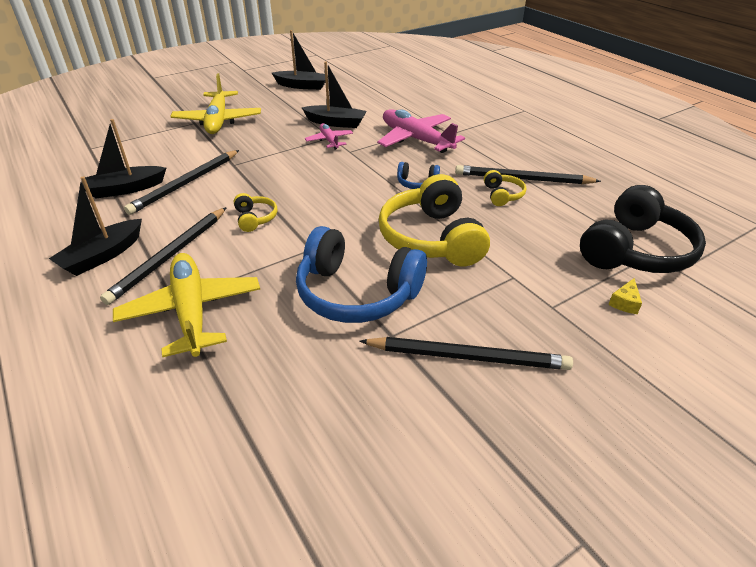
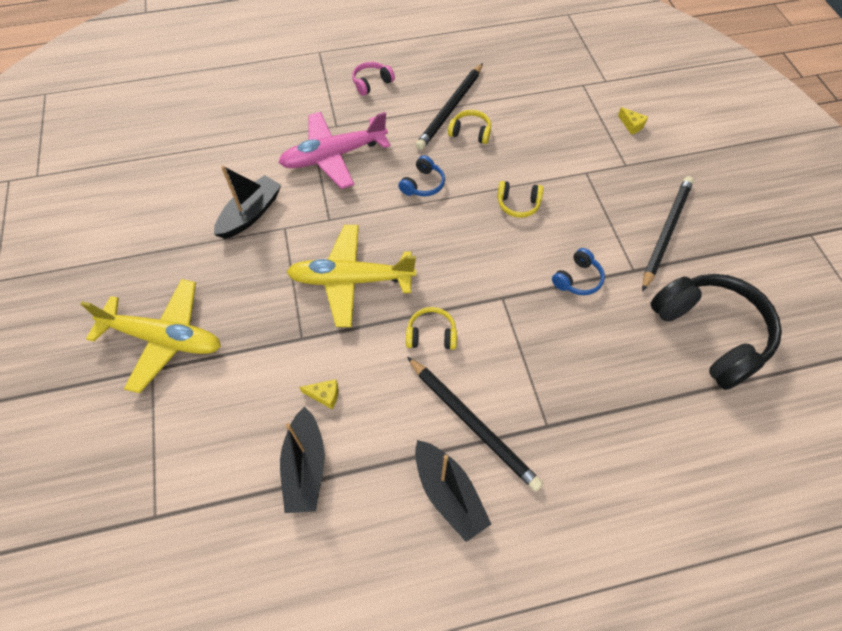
camera: 70 degrees left, 20 degrees up
yellow plane [113,253,260,357] -> yellow plane moved to [287,225,416,327]
black pencil [124,150,239,215] -> yellow cheese [299,379,338,409]
black boat [272,30,325,90] -> none
blue headphones [296,226,427,323] -> blue headphones [552,248,605,295], size x0.45
pink plane [305,123,353,150] -> none
yellow headphones [379,174,490,267] -> yellow headphones [497,181,543,218], size x0.45
black headphones [580,185,706,273] -> black headphones moved to [651,274,782,390]
none -> pink headphones [352,62,395,96]

